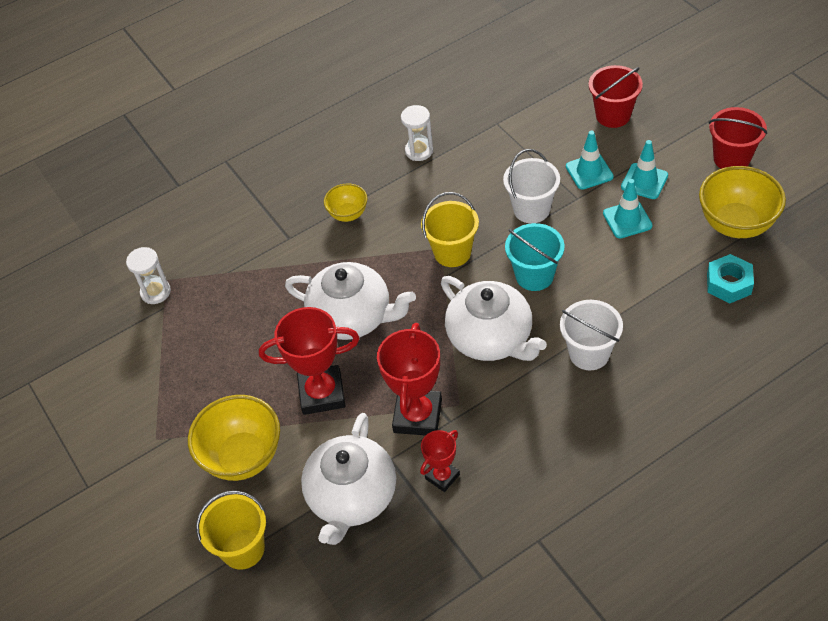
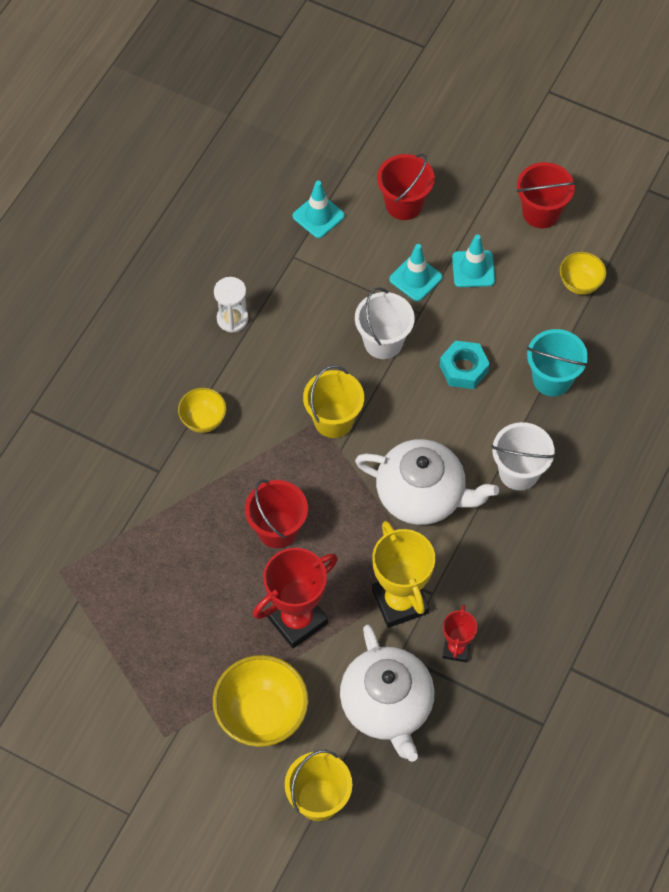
camera: 35 degrees left, 10 degrees up
white hourglass [126,247,171,304] -> none
white teapot [285,262,416,340] -> red bucket [245,479,308,548]
red trophy [377,323,442,436] -> yellow trophy [372,521,435,628]
turquoise bucket [505,223,565,291] -> turquoise bucket moved to [527,329,588,397]
turquoise traffic cone [603,179,653,238] -> turquoise traffic cone moved to [293,181,345,238]
yellow bowl [699,166,786,238] -> yellow bowl [560,252,607,295], size x0.55
turquoise nut [707,254,754,303] -> turquoise nut moved to [440,341,490,389]

